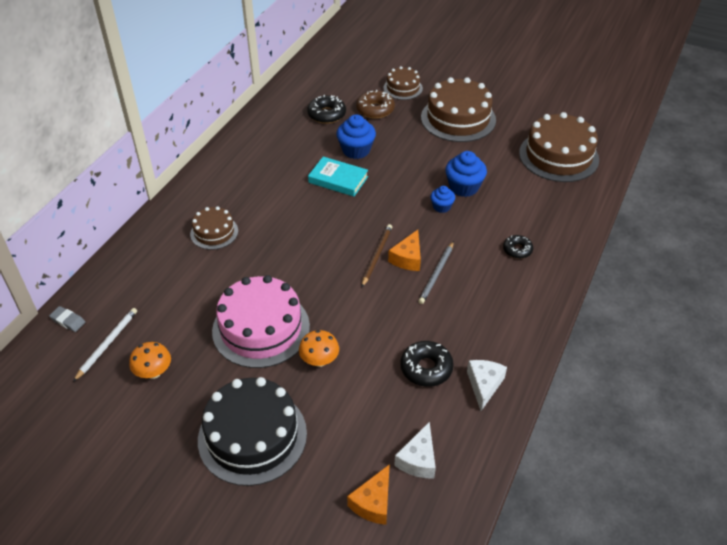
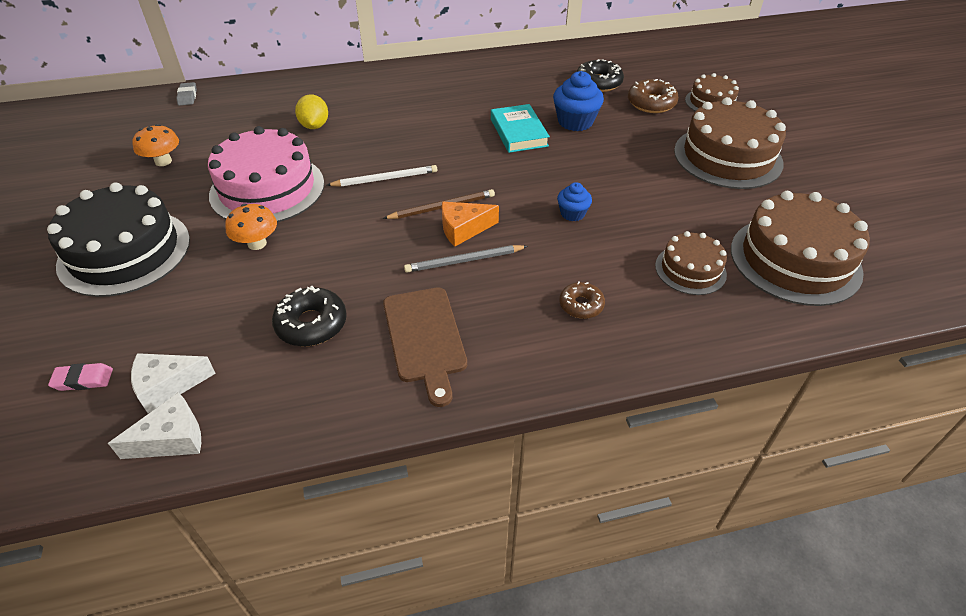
camera: 50 degrees right, 0 degrees up
white pencil [73,308,137,382] -> white pencil moved to [327,165,437,187]
brown cake [190,206,238,250] -> brown cake moved to [655,231,727,295]
orange cheese [347,464,390,525] -> pink eraser [48,363,113,391]
blue cupcake [445,151,487,197] -> none
white cheese [467,360,507,411] -> white cheese moved to [108,392,201,459]
black donut [503,235,533,259] -> brown donut [559,281,605,319]
none -> yellow lemon [295,94,328,129]
none -> brown cutting board [383,287,467,407]

